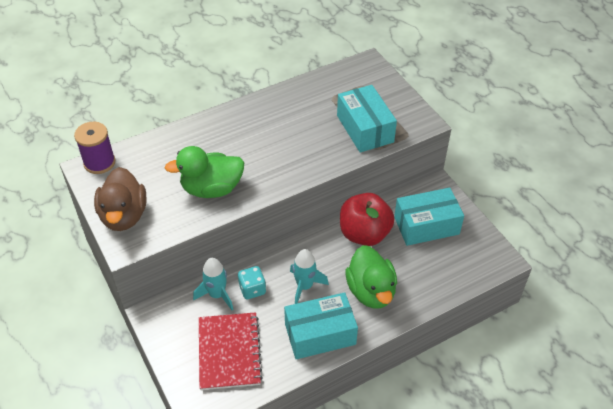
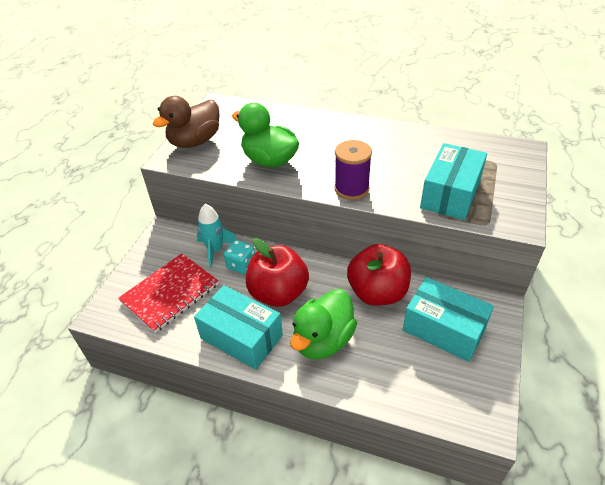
camera: 50 degrees right, 5 degrees down
purple spool [74,122,115,174] -> purple spool moved to [335,140,372,200]
turquoise rocket [290,249,329,304] -> red apple [246,238,309,307]

